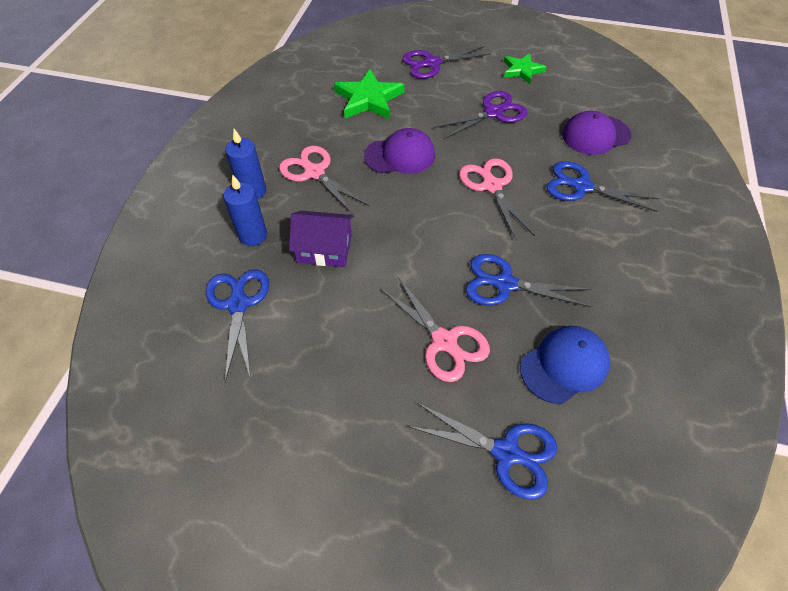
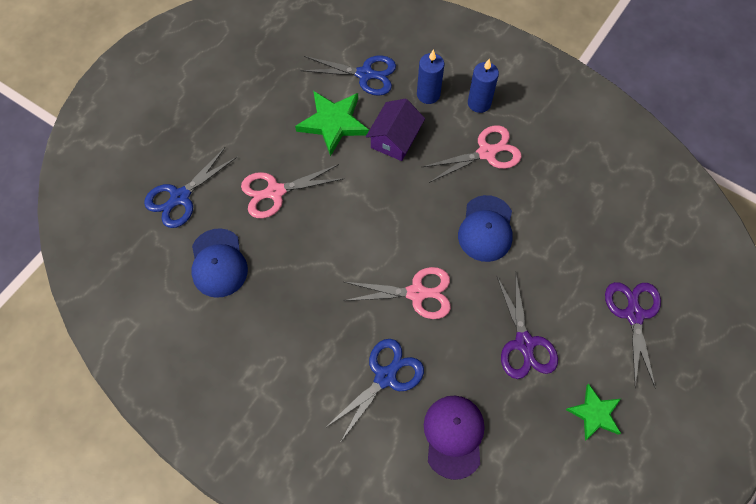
camera: 110 degrees right, 10 degrees up
green star [334,69,404,119] -> green star moved to [295,91,369,156]
purple cap [364,128,435,174] -> blue cap [458,195,513,262]
blue scissors [466,254,591,307] -> none

